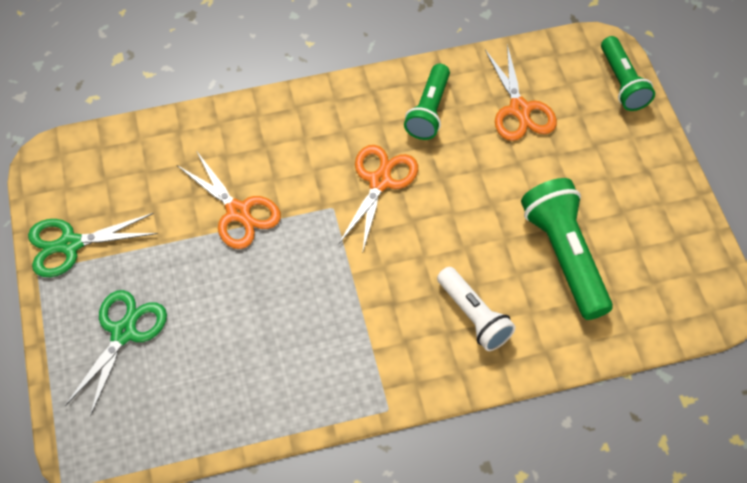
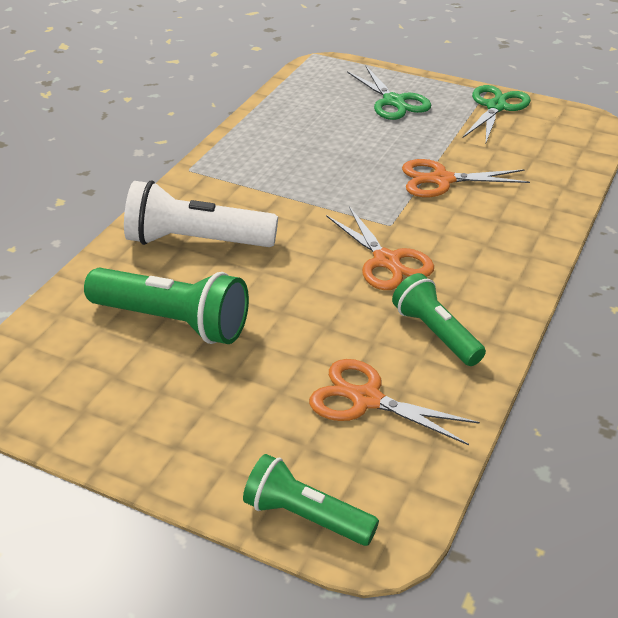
camera: 130 degrees right, 20 degrees down
white flashlight [437,267,516,351] -> white flashlight [124,181,278,247], size x1.52

